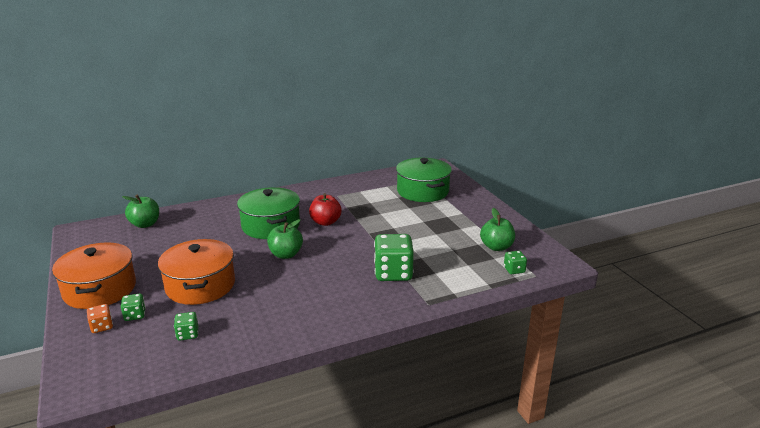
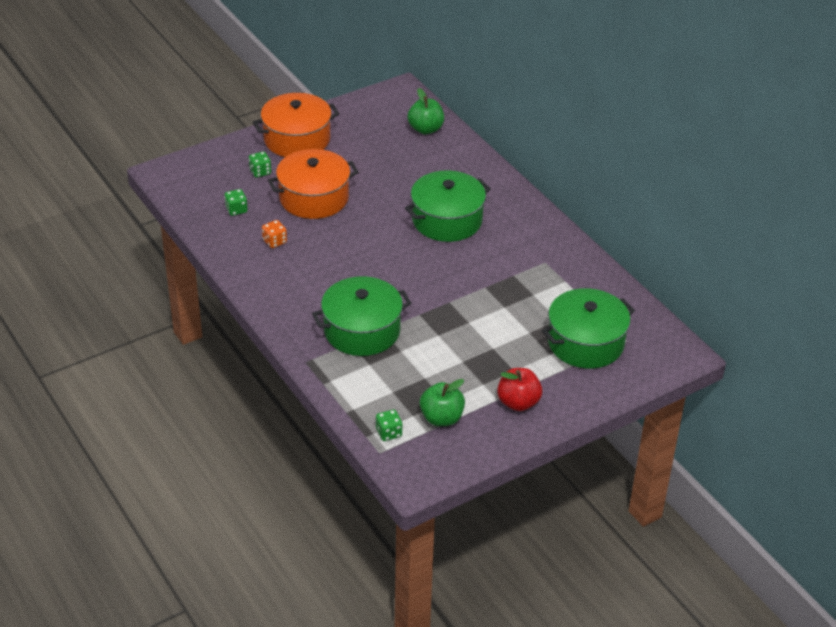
camera: 80 degrees right, 15 degrees up
orange dice [87,304,113,333] -> orange dice moved to [262,220,287,248]
green apple [267,219,303,259] -> none
red apple [309,193,342,226] -> red apple moved to [497,368,542,411]
green dice [374,234,414,281] -> green pot [312,276,411,356]

